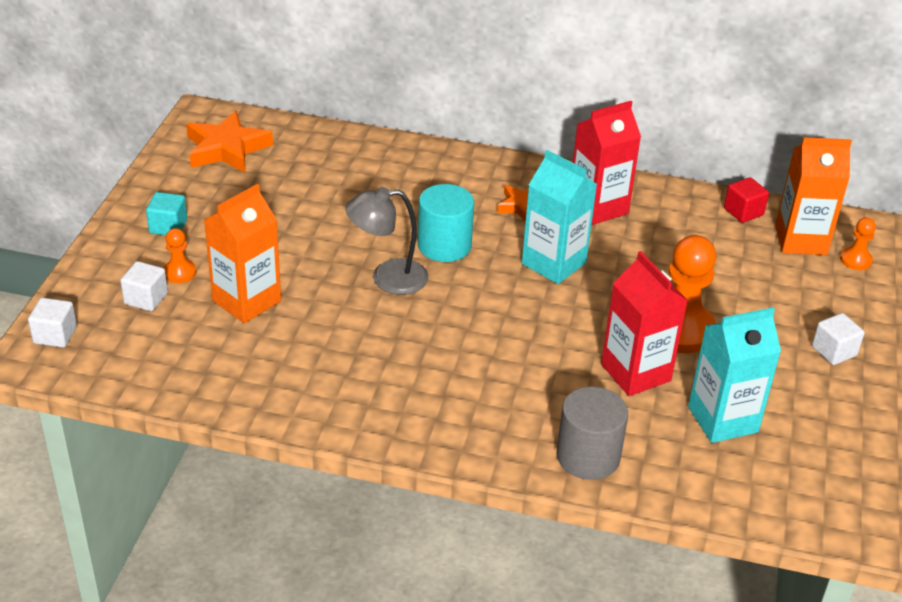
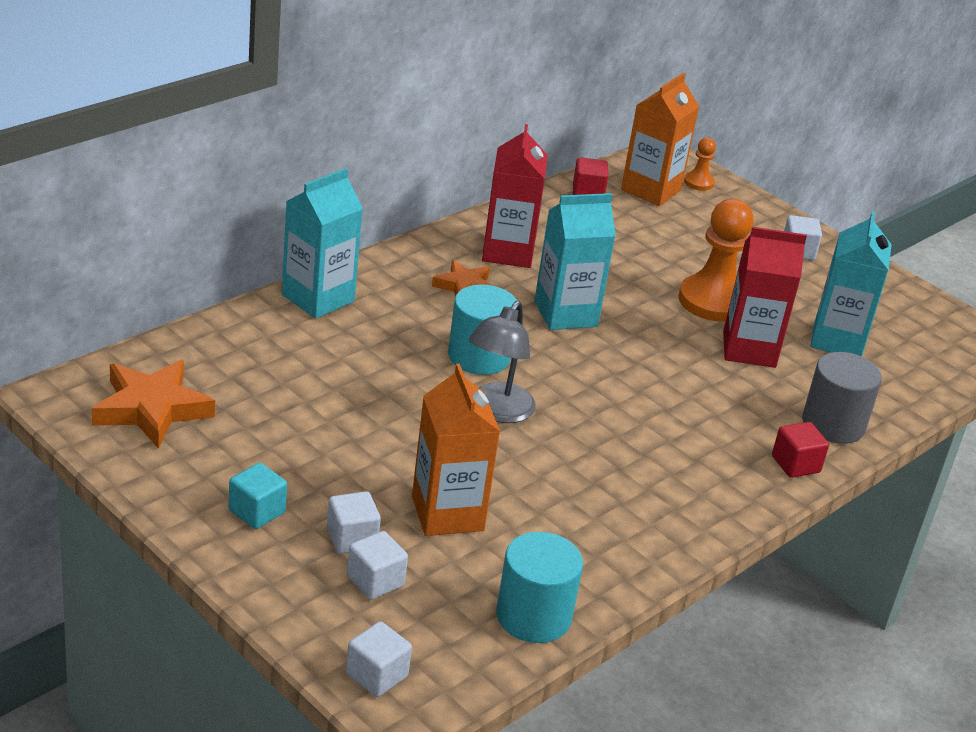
camera: 60 degrees left, 5 degrees down
orange pawn [163,228,196,283] -> white cube [327,491,381,554]
none -> turquoise carton [282,168,363,319]
none -> turquoise cylinder [496,532,583,643]
none -> red cube [772,422,829,478]

